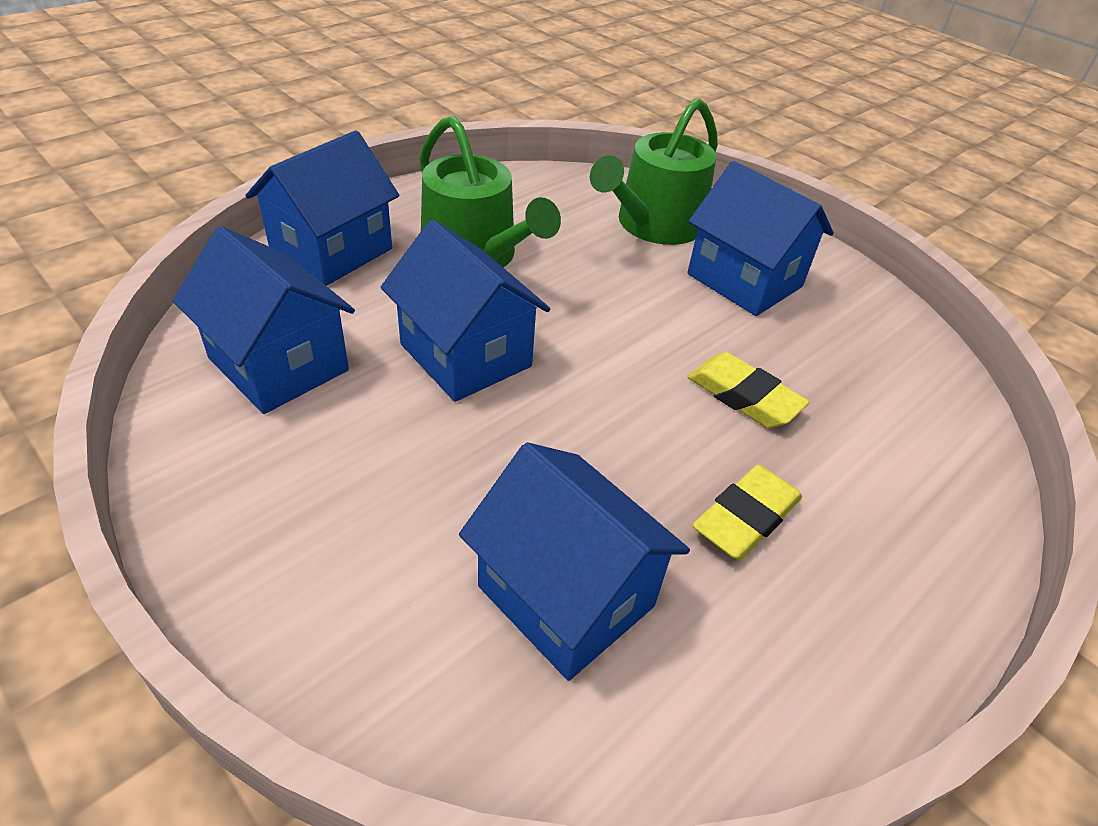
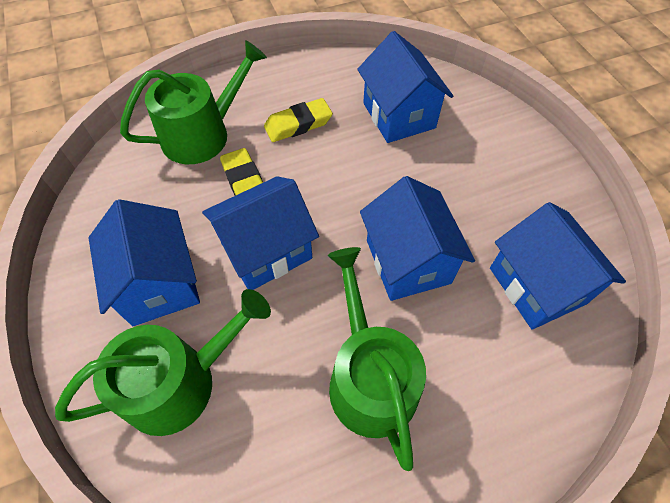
camera: 155 degrees left, 15 degrees up
blue house [246,130,399,286] -> blue house moved to [202,176,319,290]
none -> green watering can [120,40,267,164]

